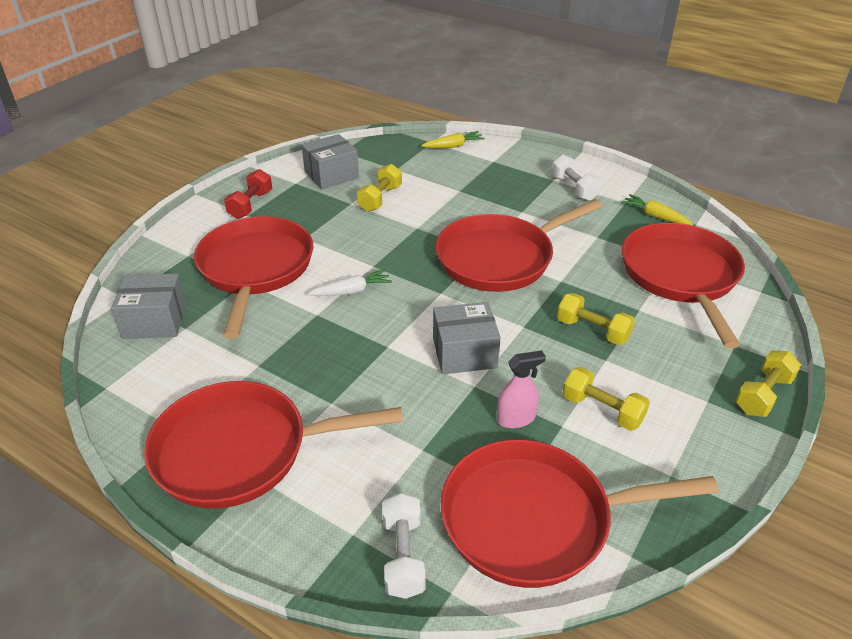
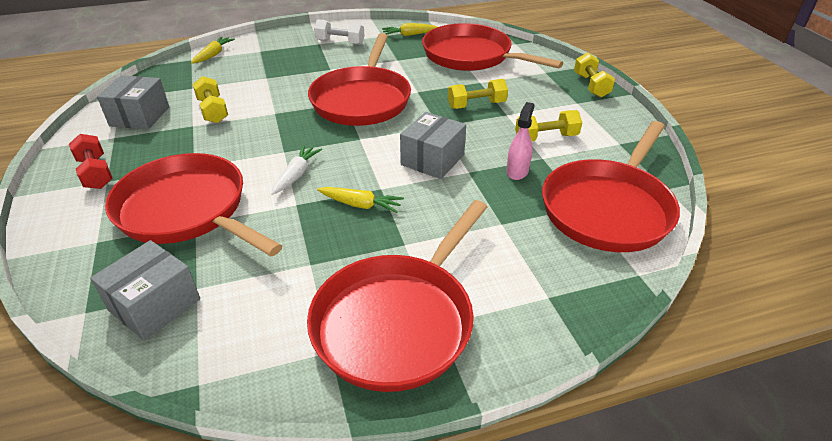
camera: 50 degrees left, 0 degrees up
white dumbbell [382,493,426,599] -> none
none -> yellow carrot [317,187,404,213]

